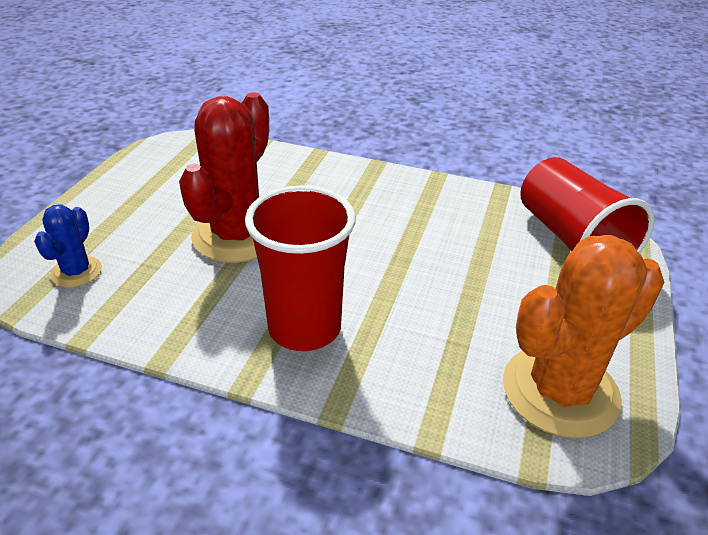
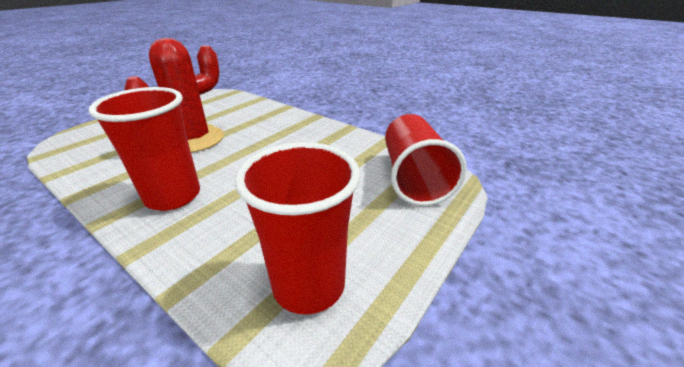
camera: 20 degrees right, 5 degrees down
blue cactus [34,205,102,288] -> none
orange cactus [503,235,665,438] -> red cup [235,142,360,315]

